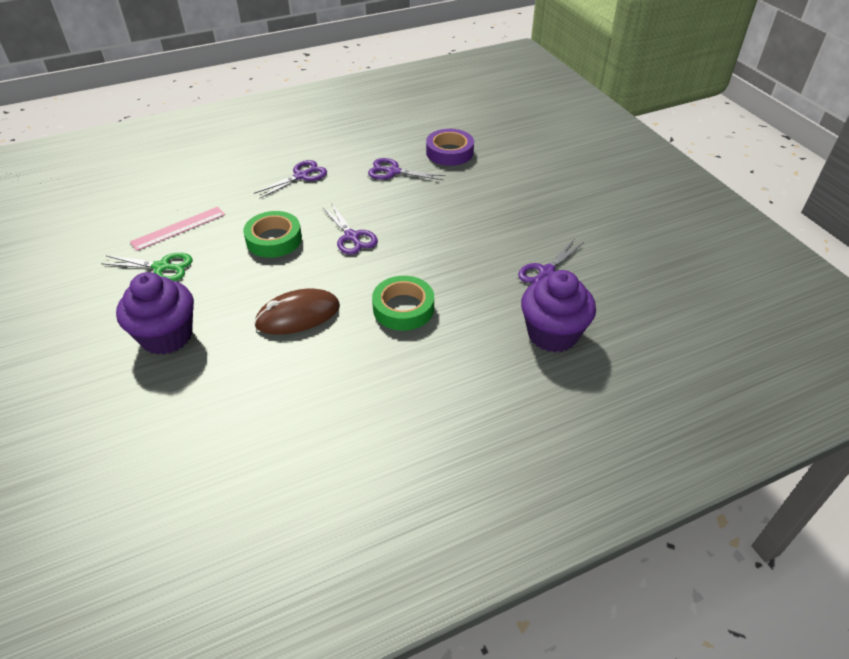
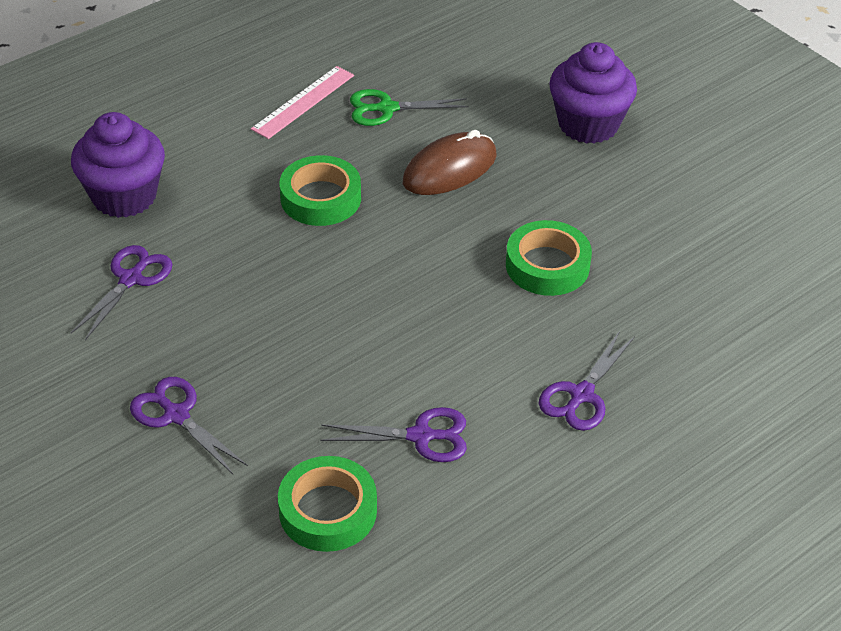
camera: 165 degrees right, 0 degrees up
green scissors [101,253,192,281] -> green scissors moved to [350,89,468,126]
pink ruler [130,207,225,251] -> pink ruler moved to [251,66,354,139]
purple scissors [322,203,378,255] -> purple scissors moved to [130,377,248,474]
purple tape [426,129,474,166] -> green tape [278,456,377,552]

